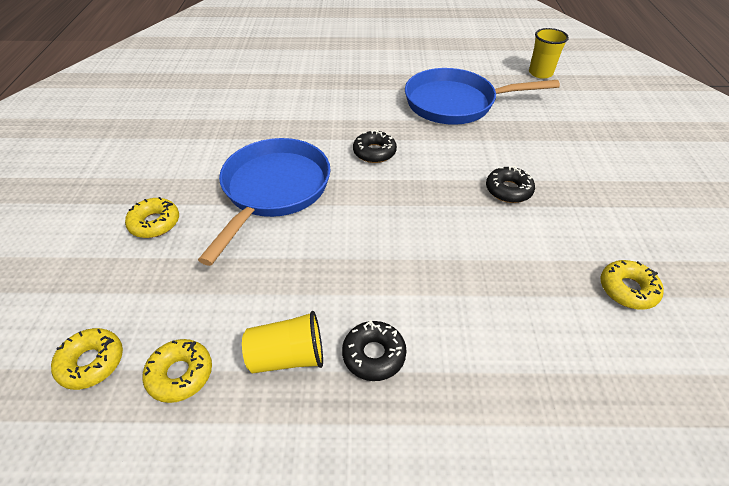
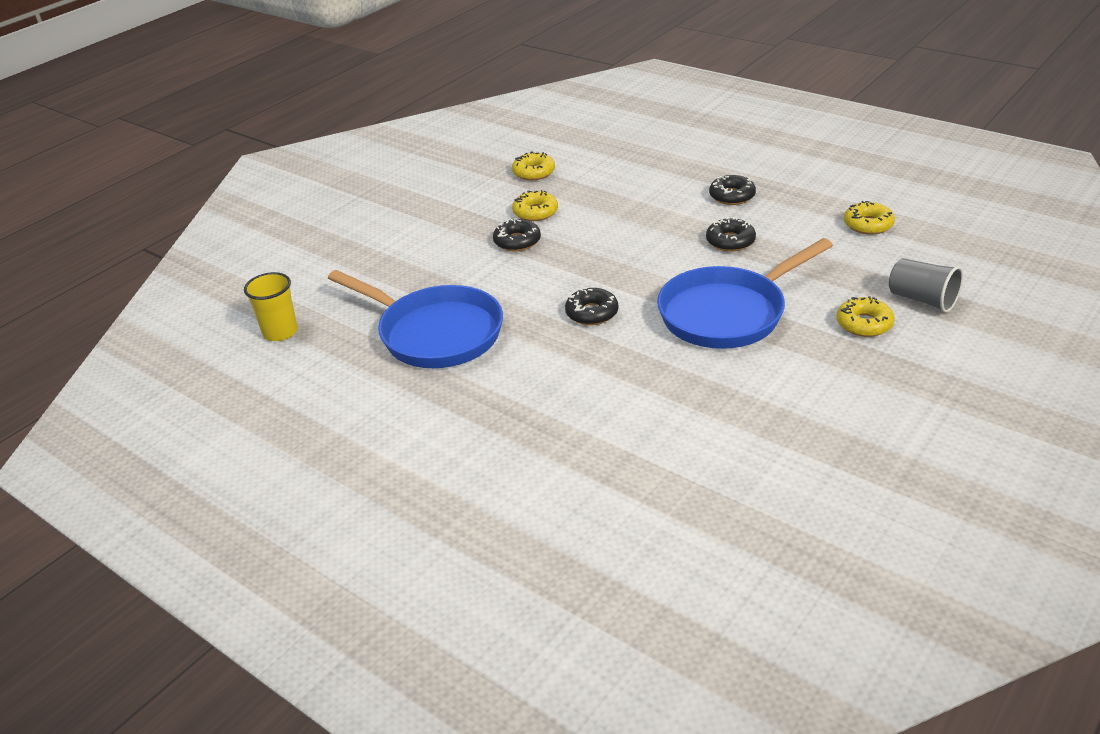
camera: 140 degrees left, 10 degrees down
yellow donut [51,328,123,390] -> yellow donut moved to [512,190,558,221]
yellow cup [242,311,323,373] -> none
none -> black donut [706,217,756,252]
none -> grey cup [889,258,963,313]

